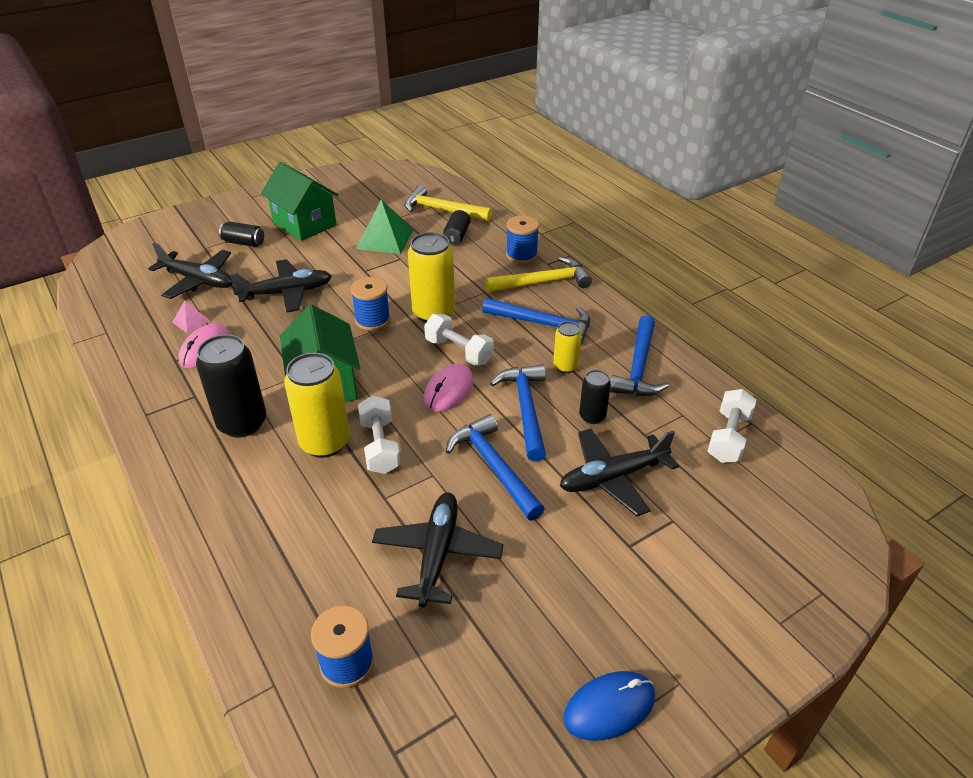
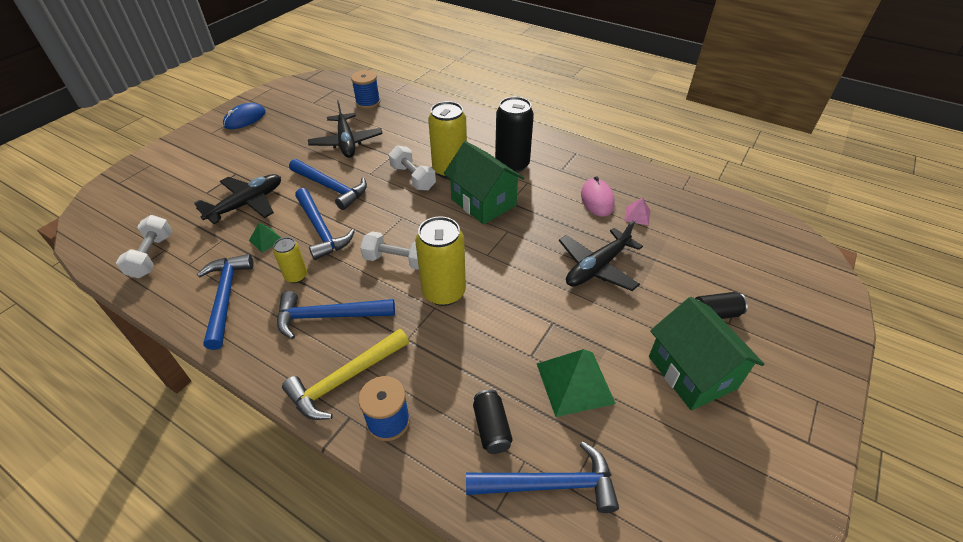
camera: 155 degrees right, 5 degrees up
black plane [148,243,233,299] -> none
green house [261,162,339,241] -> green house turned 45 degrees clockwise [649,297,764,410]
blue spool [351,277,391,331] -> none
yellow hammer [404,185,492,221] -> blue hammer [466,441,619,513]
pink mouse [423,364,474,412] -> none
black can [579,370,611,424] -> green pyramid [249,222,281,252]

